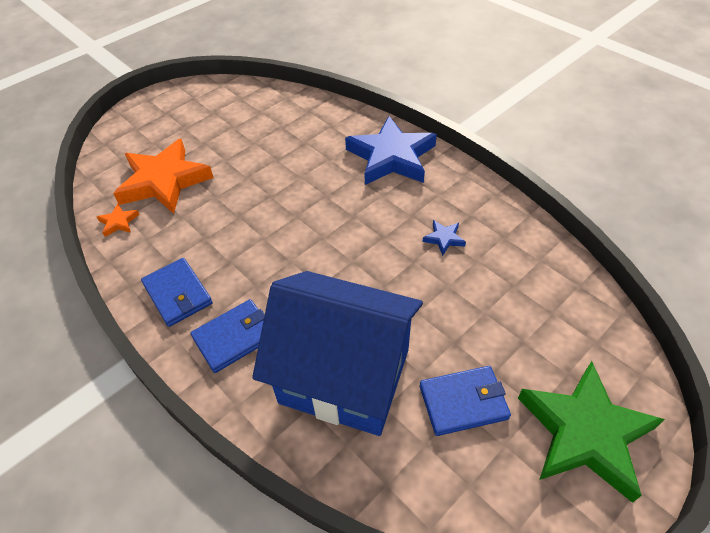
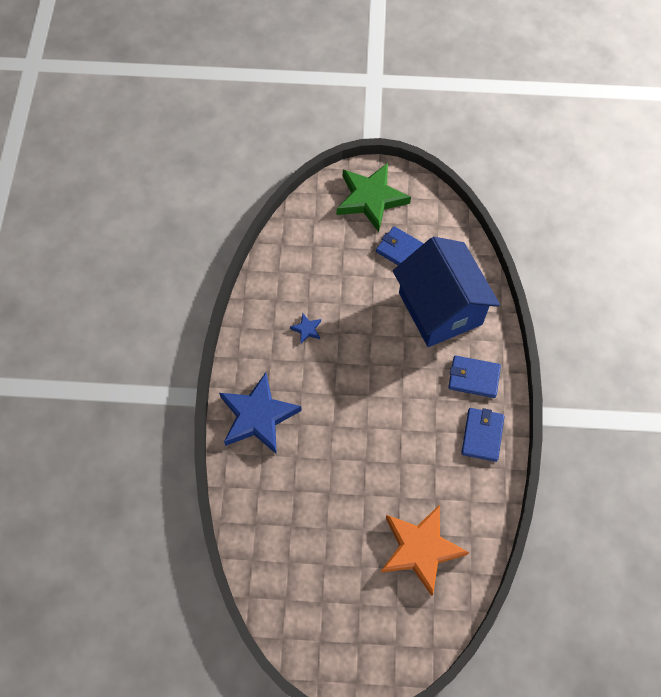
camera: 135 degrees left, 15 degrees up
orange star [97,204,140,237] -> none

